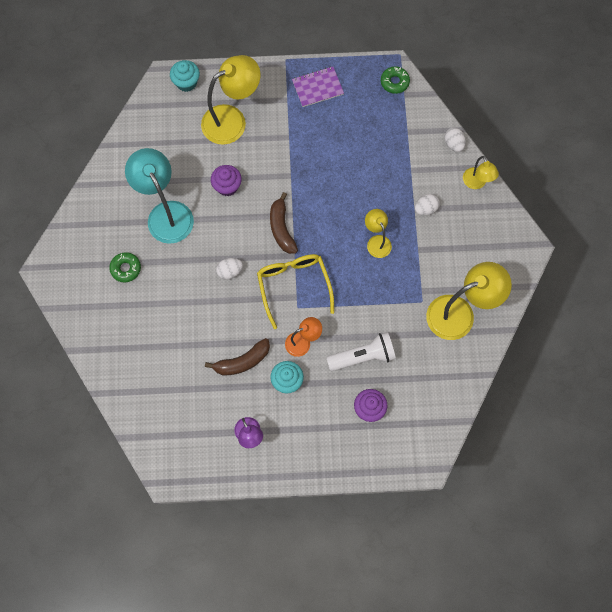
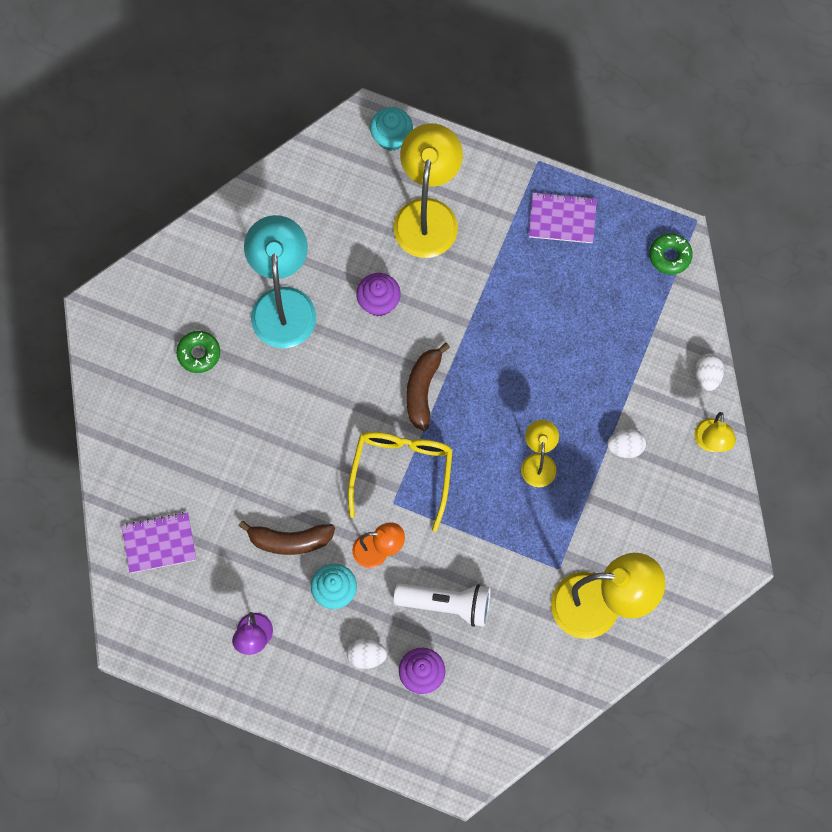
camera: 25 degrees right, 0 degrees up
yellow lamp [201,55,260,145] -> yellow lamp turned 75 degrees counterclockwise [394,123,463,258]
white egg [216,258,243,280] -> white egg moved to [347,638,387,669]
none -> purple notebook [122,512,196,573]

